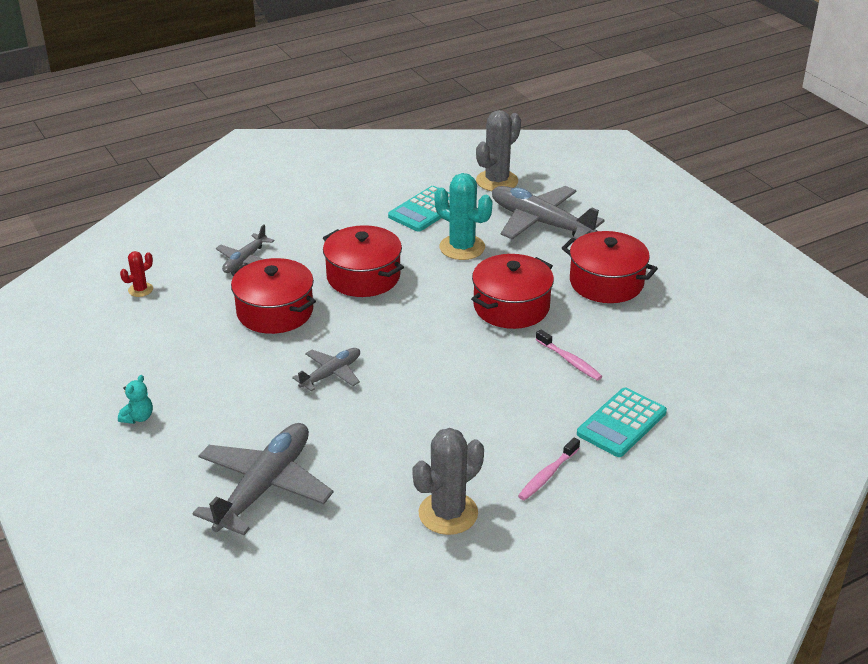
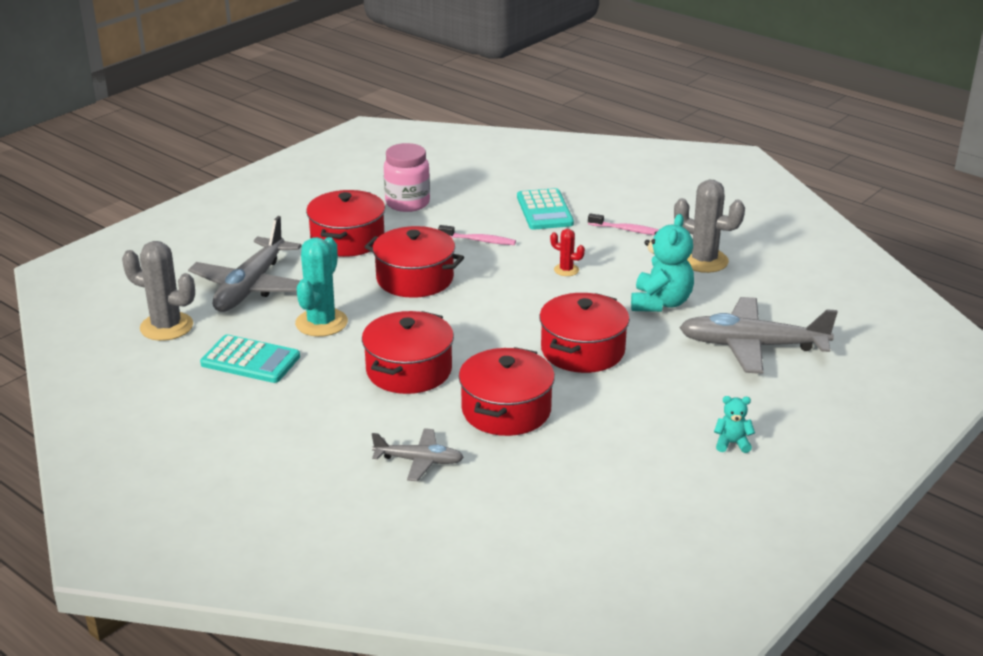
camera: 110 degrees left, 5 degrees down
red cactus [120,251,153,297] -> red cactus moved to [550,229,585,276]
grey plane [292,348,360,391] -> red pot [539,293,630,373]
pink toothbrush [536,330,602,381] -> pink toothbrush turned 75 degrees clockwise [438,225,516,245]
turquoise calculator [577,388,667,457] -> turquoise calculator turned 60 degrees clockwise [517,188,574,230]
none -> pink jar [384,143,430,212]
none -> turquoise teddy bear [631,214,694,312]

